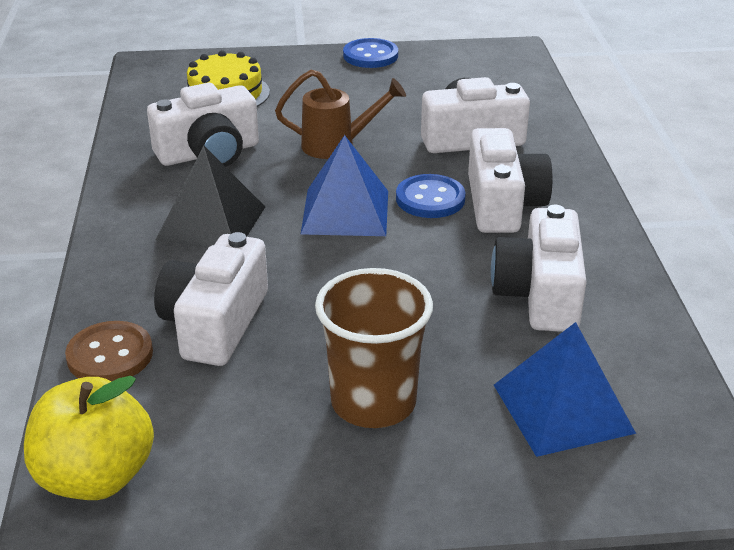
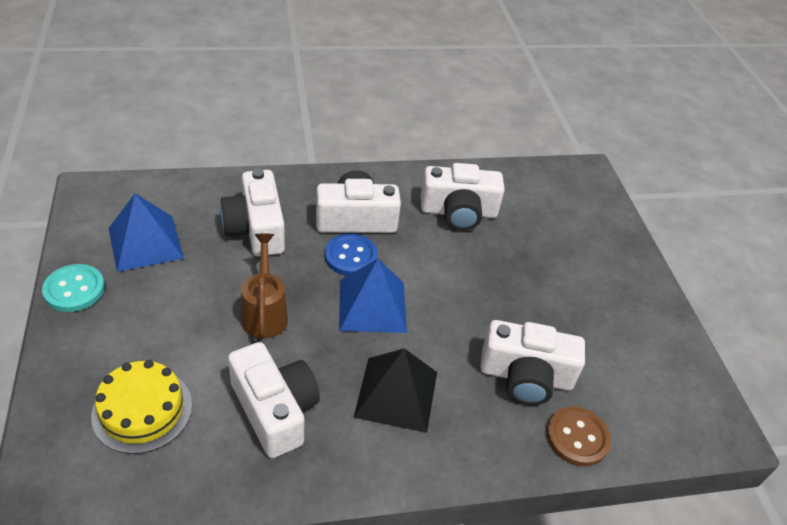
camera: 100 degrees left, 10 degrees up
yellow apple [24,376,154,500] -> none
brown cup [315,268,433,428] -> none
blue button [343,38,398,68] -> turquoise button [42,264,105,312]
blue pyramid [494,322,636,457] -> blue pyramid moved to [109,193,184,272]

